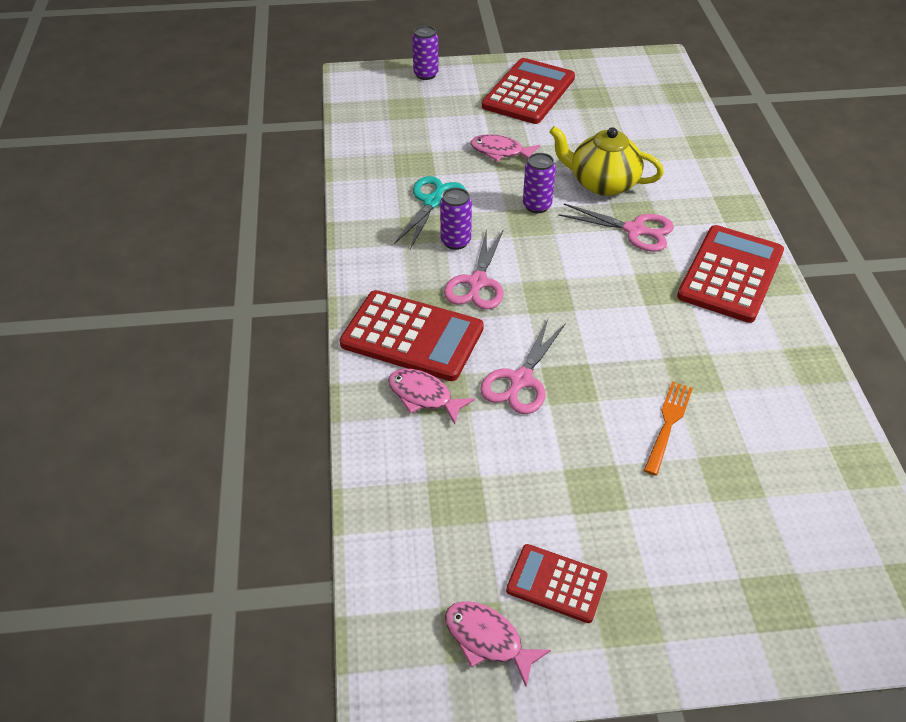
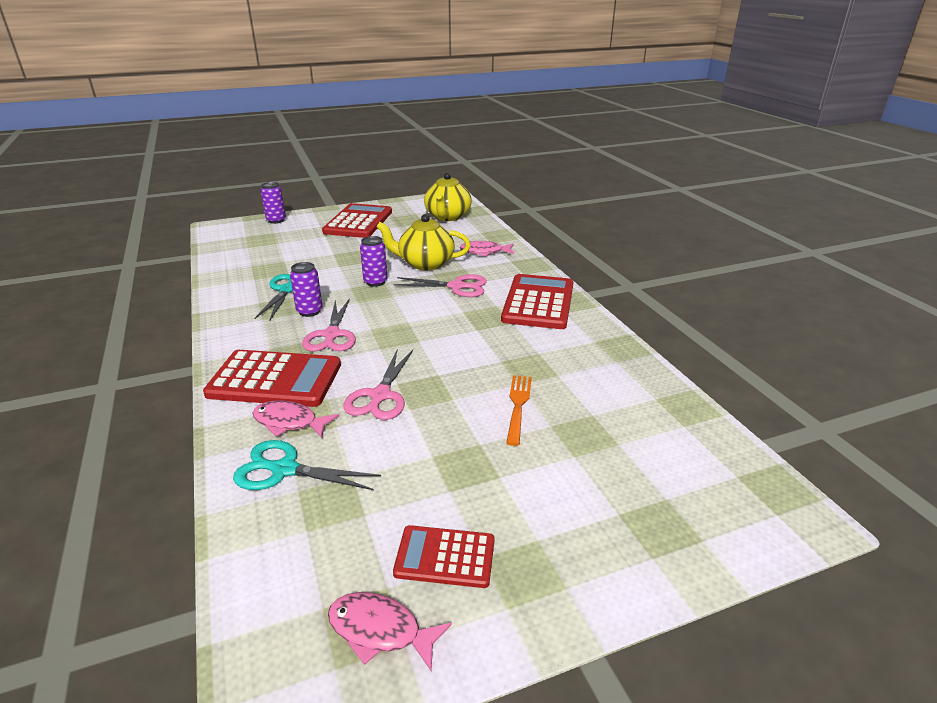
camera: 15 degrees left, 15 degrees down
pink fish [470,135,540,162] -> pink fish moved to [460,241,514,257]
none -> turquoise scissors [233,440,381,490]
none -> yellow teapot [424,173,472,221]

